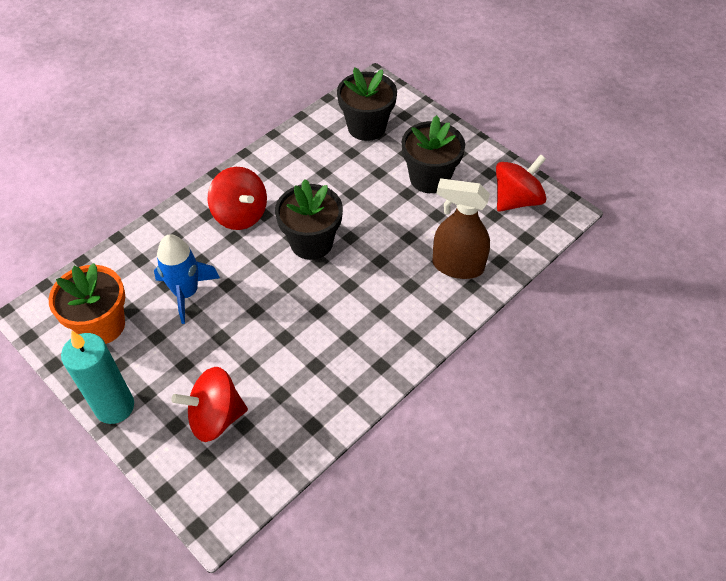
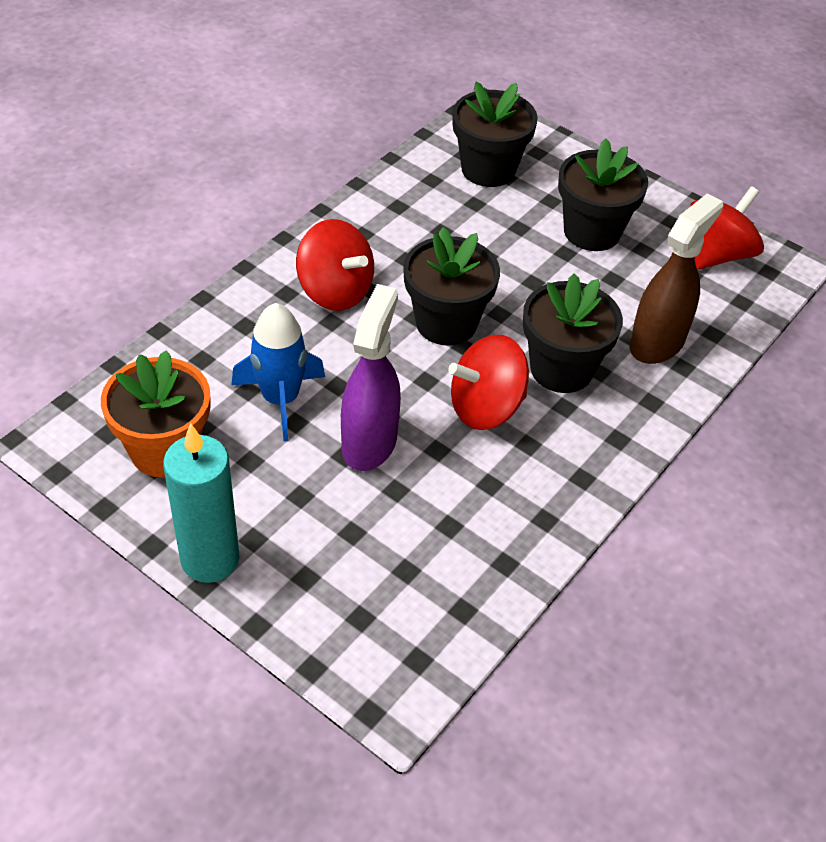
camera: 10 degrees left, 5 degrees down
red spinning top [171,367,248,442] -> red spinning top moved to [448,335,529,430]
brown spray bottle [432,178,490,279] -> brown spray bottle turned 120 degrees clockwise [630,193,723,364]
none -> purple spray bottle [341,284,401,471]
none -> black flower pot [523,273,623,393]

